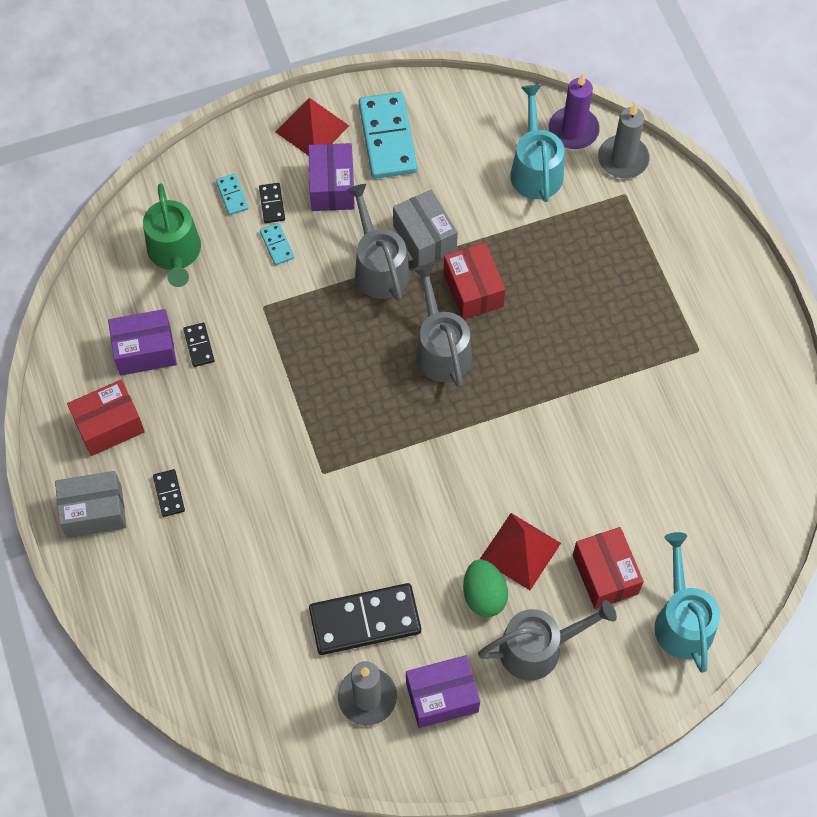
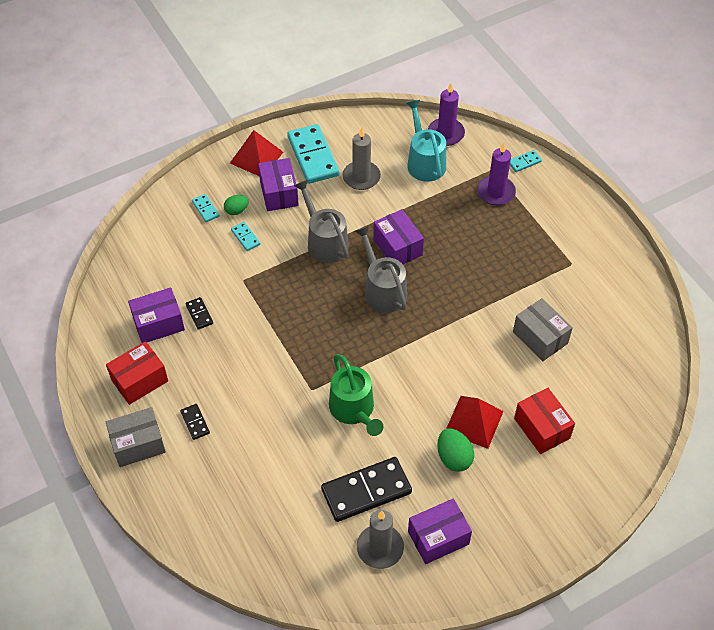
camera: 10 degrees left, 10 degrees down
green watering can [143,183,201,287] -> green watering can moved to [329,354,383,436]
black domino [259,183,285,223] -> green egg [224,195,249,215]
grey box [393,190,458,267] -> grey box moved to [513,298,573,361]
red box [443,243,506,319] -> purple box [373,209,424,264]
grey watering can [478,600,617,681] -> none
grey candle [598,104,649,178] -> grey candle moved to [342,128,381,190]
turquoise watering can [654,532,720,673] -> none
none -> purple candle [477,143,516,205]
none -> turquoise domino [510,150,542,172]

